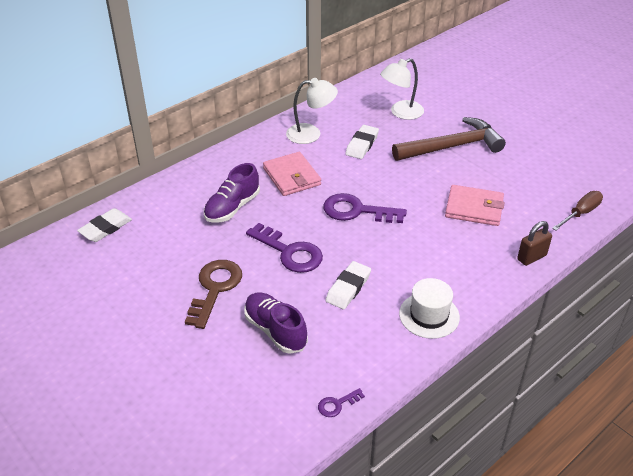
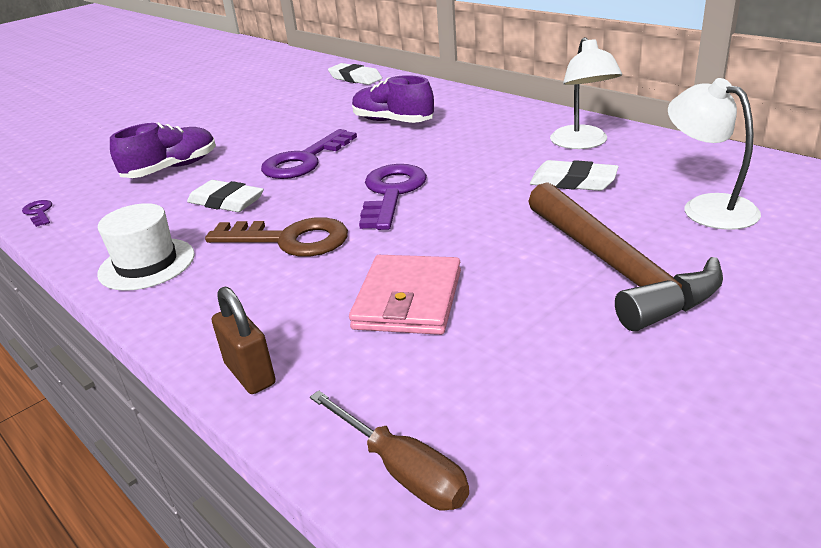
camera: 90 degrees right, 10 degrees down
brown key [185,260,242,329] -> brown key moved to [205,217,348,257]
pink wallet [263,152,321,196] -> none

